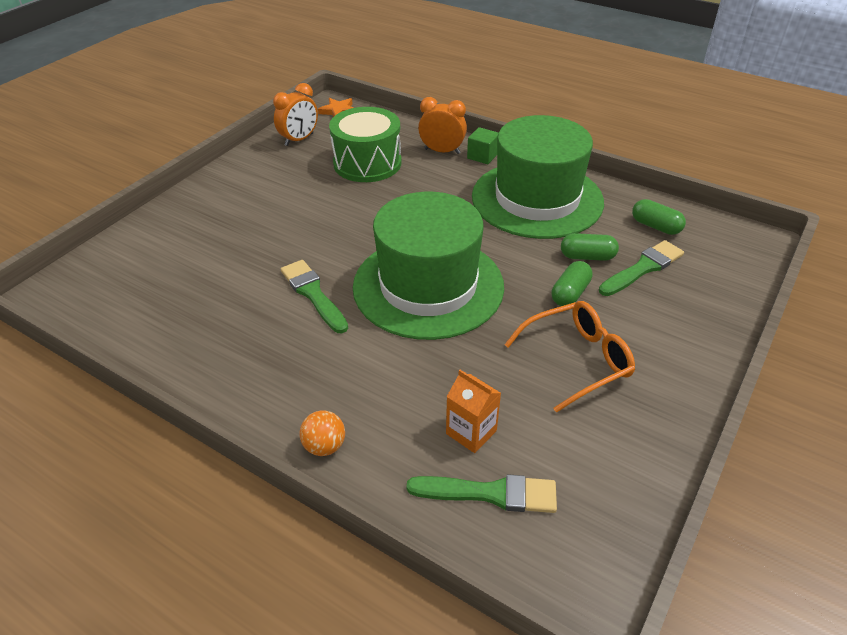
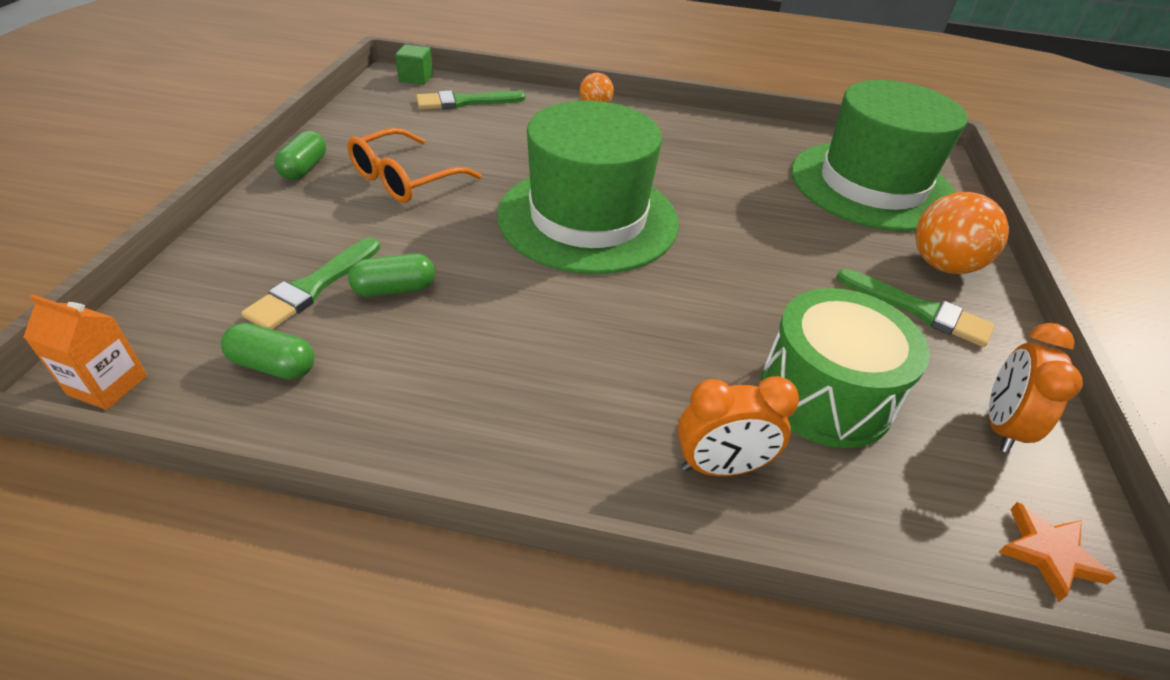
camera: 155 degrees right, 0 degrees up
green brush [281,260,348,333] -> green brush moved to [836,269,994,347]
orange carton [446,370,501,453] -> orange carton moved to [24,295,147,410]
green cube [467,127,499,164] -> green cube moved to [395,44,433,85]
green hat [472,115,604,239] -> green hat moved to [791,80,968,232]
green capsule [551,261,593,306] -> green capsule moved to [274,131,326,180]
none -> orange ball [915,192,1009,274]

